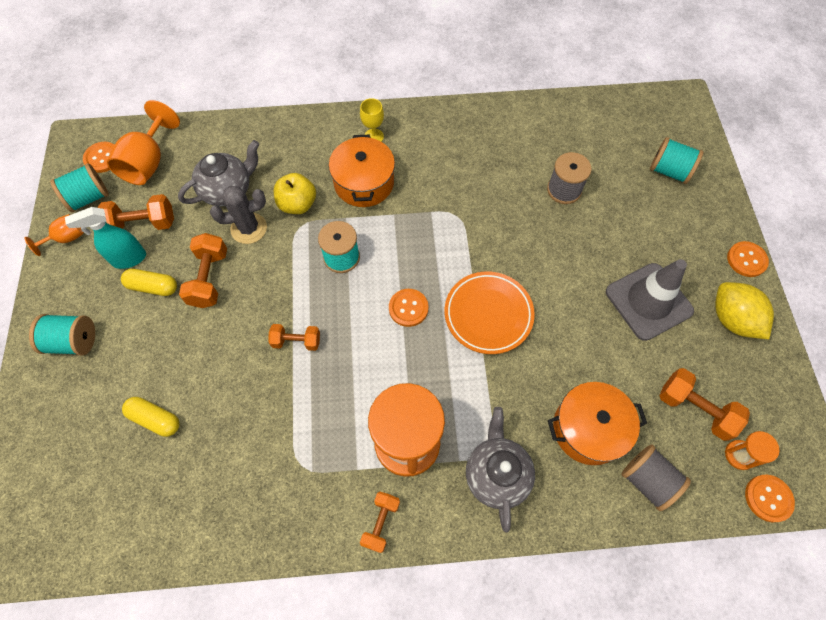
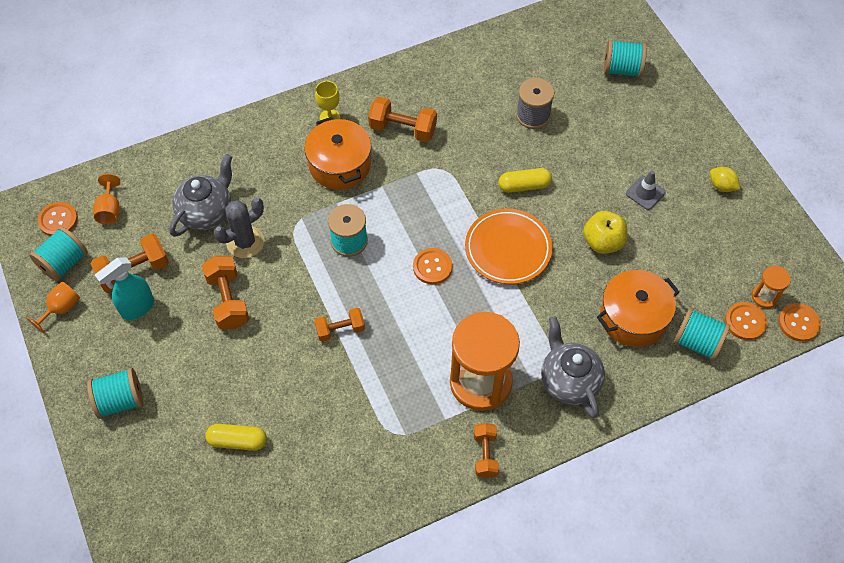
camera: 20 degrees left, 5 degrees down
orange goblet [107,100,180,185] -> orange goblet [93,174,120,224], size x0.56
yellow capsule [121,269,177,296] -> yellow capsule moved to [499,168,552,193]
yellow apple [274,173,316,214] -> yellow apple moved to [583,211,627,254]
grey traffic cone [606,259,694,341] -> grey traffic cone [626,171,666,210], size x0.48
grey spool [621,444,691,511] -> turquoise spool [674,308,730,361]
orange dumbbell [659,368,750,441] -> orange dumbbell moved to [368,97,437,142]
yellow lemon [715,282,774,339] -> yellow lemon [710,167,740,192], size x0.55
orange button [727,241,769,277] -> orange button moved to [725,302,767,340]

